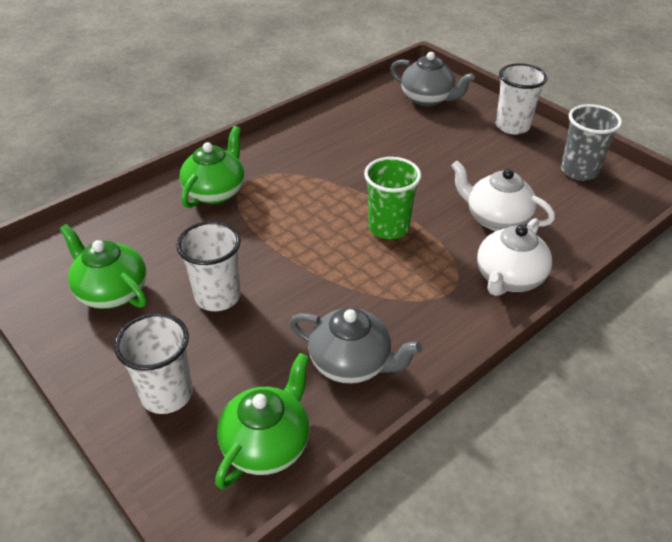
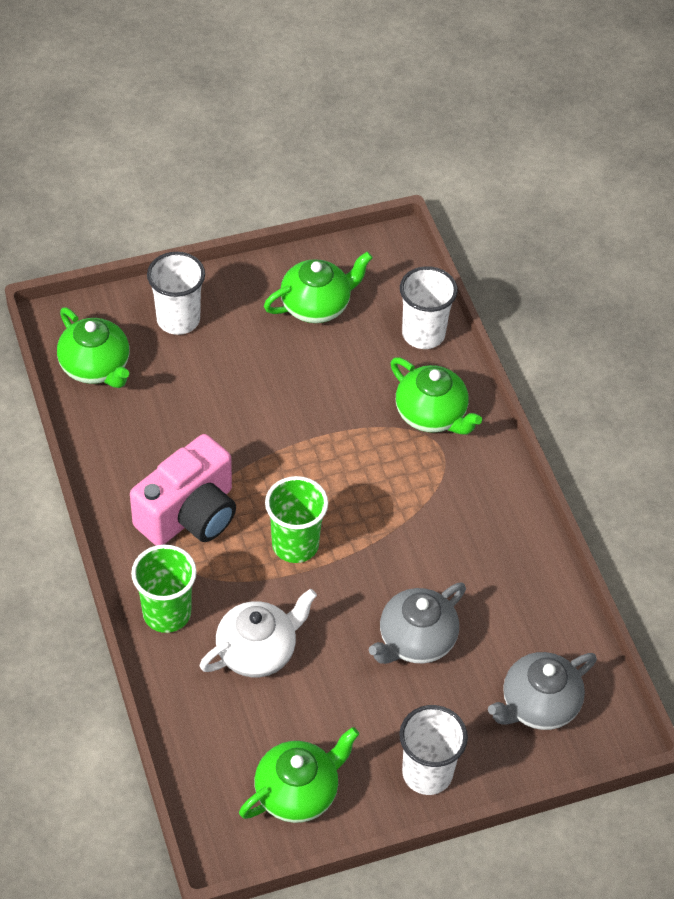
camera: 110 degrees right, 10 degrees up
white cup [176,221,241,311] -> white cup moved to [400,266,458,349]
grey teapot [289,308,422,384] -> grey teapot moved to [369,583,466,664]
white teapot [477,218,552,296] -> green cup [131,545,197,633]
grey cup [561,104,622,180] -> green teapot [239,727,359,823]
none -> pink camera [130,434,236,545]

